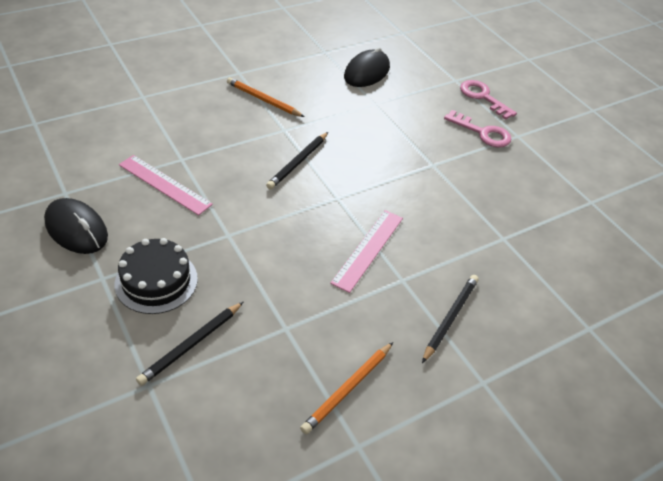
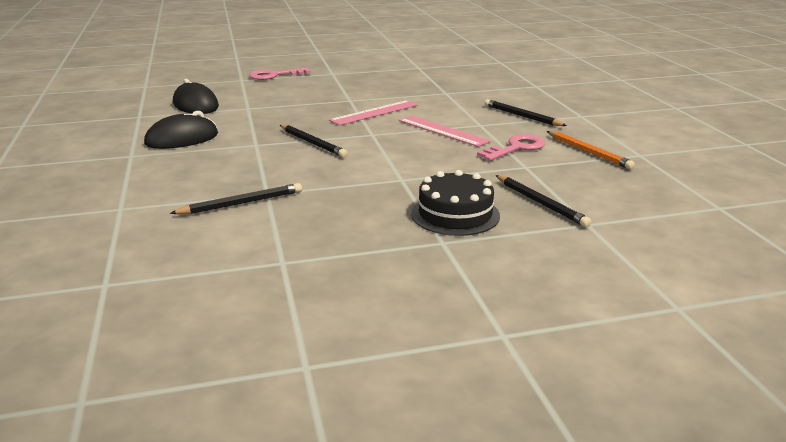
camera: 70 degrees left, 20 degrees down
black mouse [44,198,108,254] -> black mouse moved to [144,111,218,149]
pink ruler [119,155,213,215] -> pink ruler moved to [329,100,418,125]
orange pencil [227,77,305,117] -> none
pink key [444,110,511,148] -> pink key moved to [477,134,545,161]
none -> black pencil [170,183,302,214]

